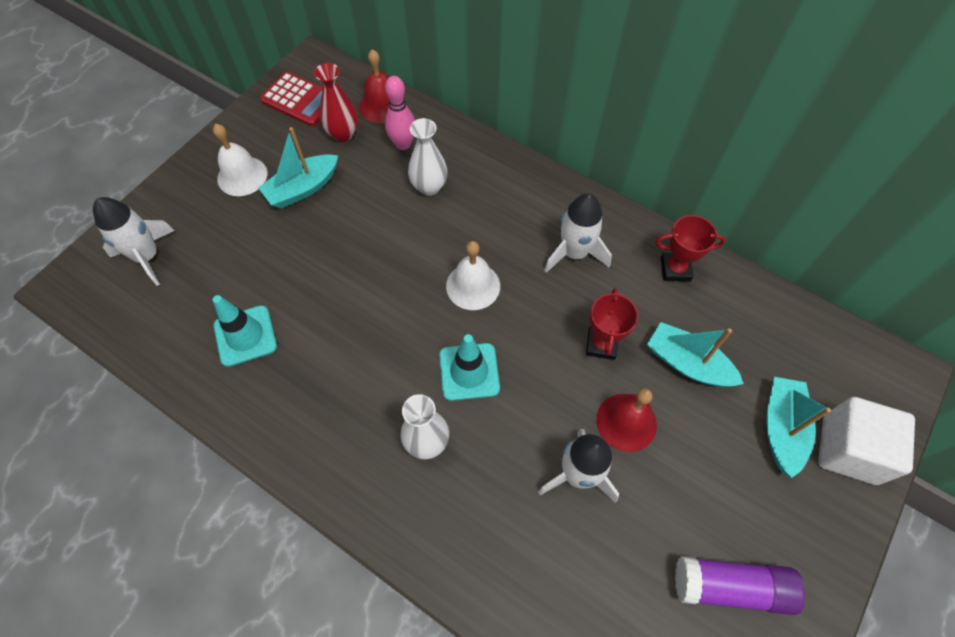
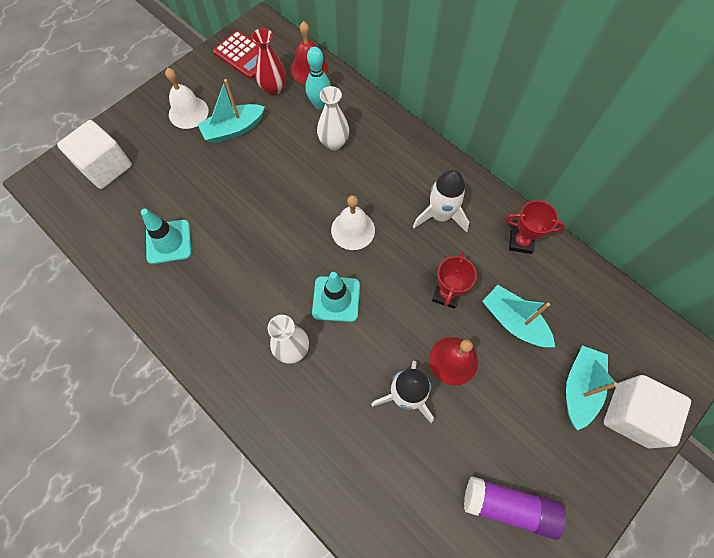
camera: 10 degrees right, 5 degrees up
white rocket [93,197,175,286] -> white cube [57,120,132,189]
pink bowling pin [385,76,415,150] -> turquoise bowling pin [305,47,331,109]

